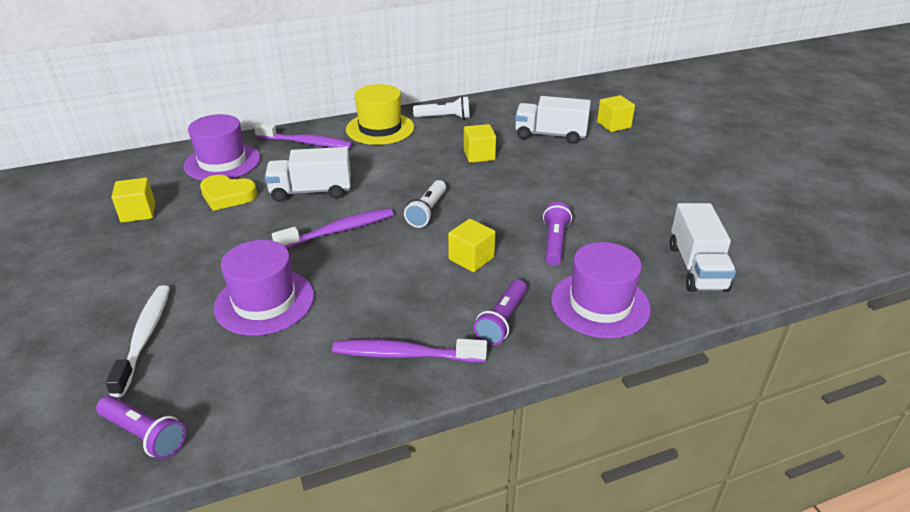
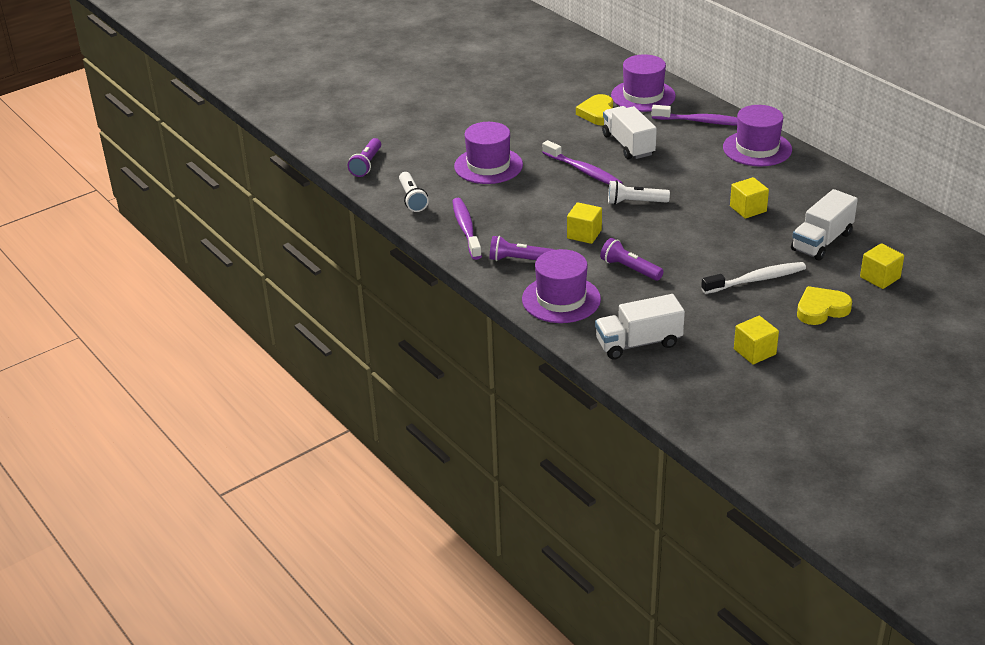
camera: 75 degrees right, 0 degrees up
white toothbrush [105,285,170,397] -> white toothbrush moved to [701,262,806,294]
yellow cube [112,178,155,223] -> yellow cube moved to [734,316,779,364]
purple toothbrush [254,123,353,149] -> purple toothbrush turned 75 degrees counterclockwise [652,105,737,126]
yellow hat [346,84,414,145] -> purple hat [723,105,792,167]
white flashlight [413,96,470,119] -> white flashlight moved to [399,172,429,212]
white truck [515,96,591,144] -> white truck turned 135 degrees counterclockwise [791,189,858,261]
purple flashlight [543,202,572,266] -> purple flashlight turned 135 degrees counterclockwise [600,238,664,281]
none -> yellow heart [797,286,852,325]

